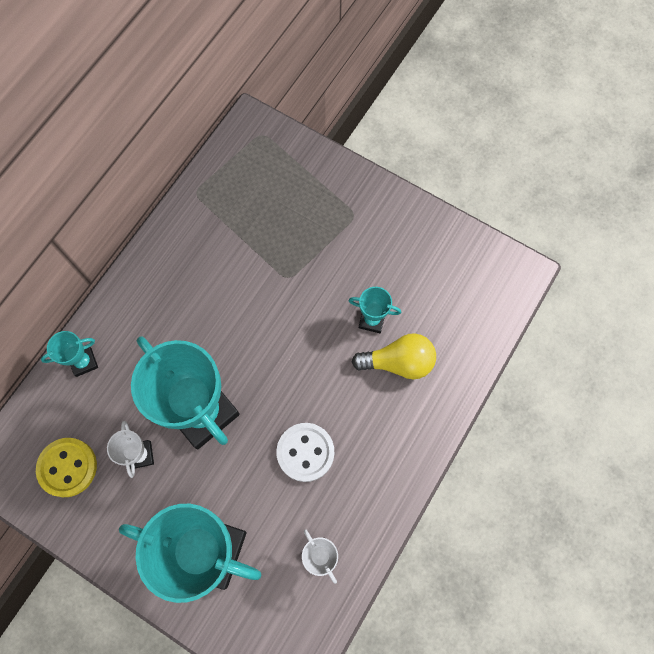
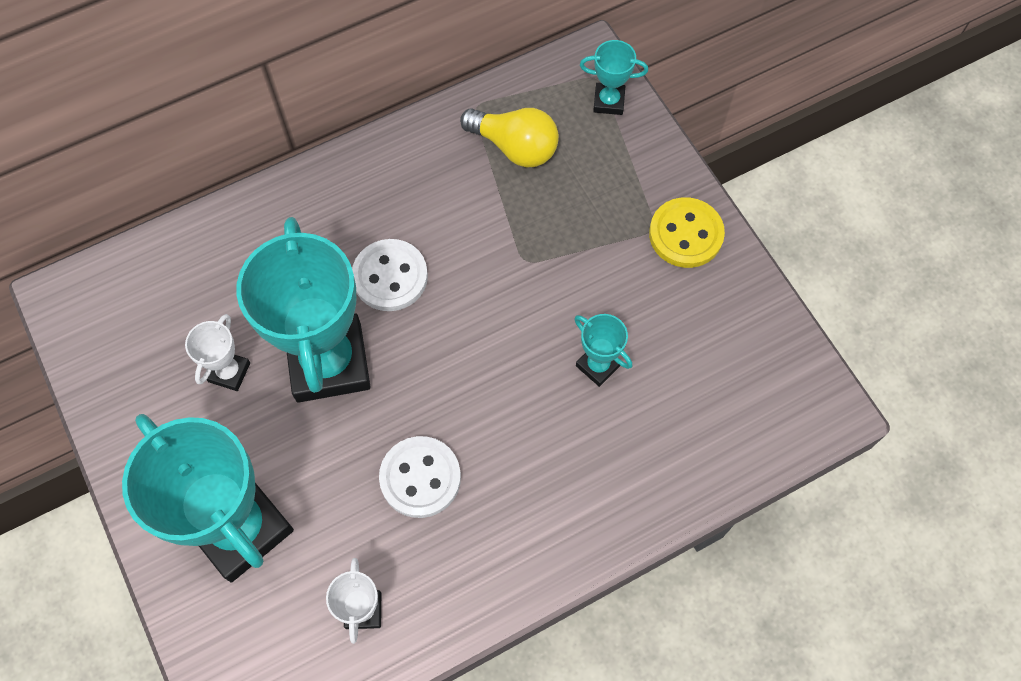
camera: 30 degrees right, 5 degrees down
yellow button [36,438,97,497] -> yellow button moved to [649,197,725,268]
turquoise trophy [41,331,98,377] -> turquoise trophy moved to [580,40,648,115]
yellow light bulb [352,333,436,380] -> yellow light bulb moved to [460,108,559,168]
none -> white button [352,239,428,311]

